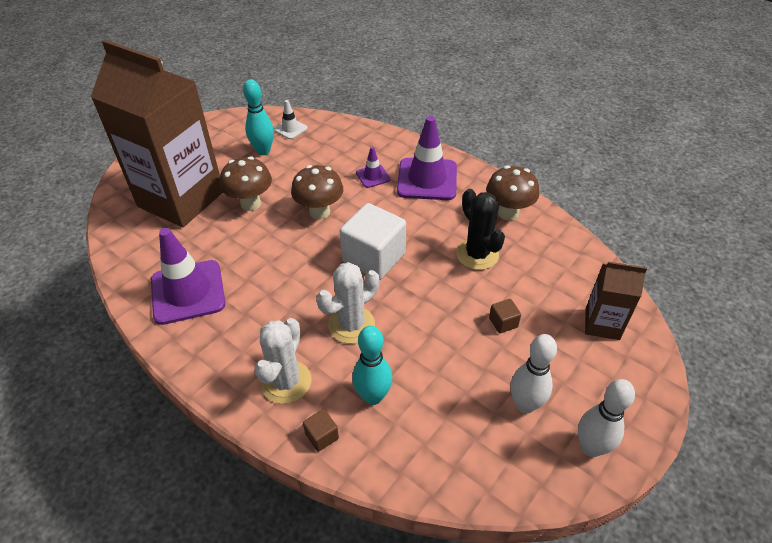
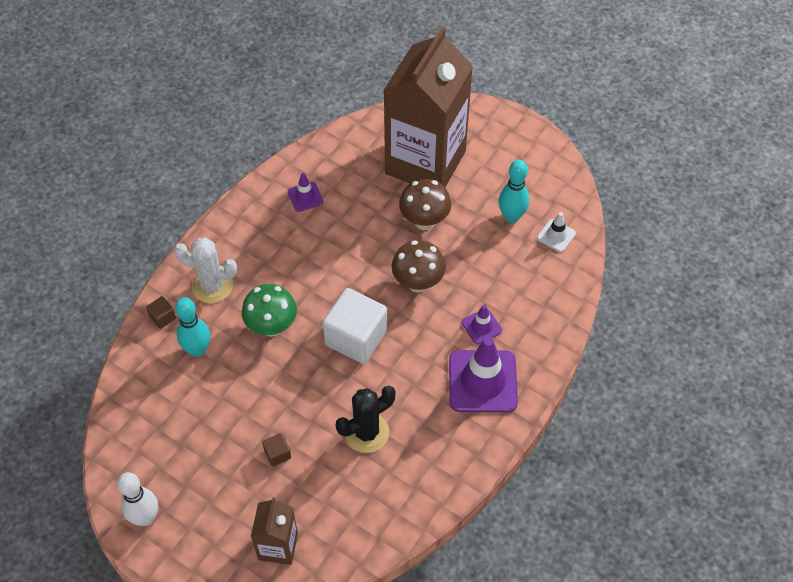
camera: 85 degrees right, 10 degrees up
purple traffic cone [151,228,225,325] -> purple traffic cone [288,173,323,212], size x0.49
white cactus [316,262,379,344] -> green mushroom [242,284,297,337]
brown mushroom [486,166,539,221] -> none
white bowling pin [511,334,557,413] -> none

